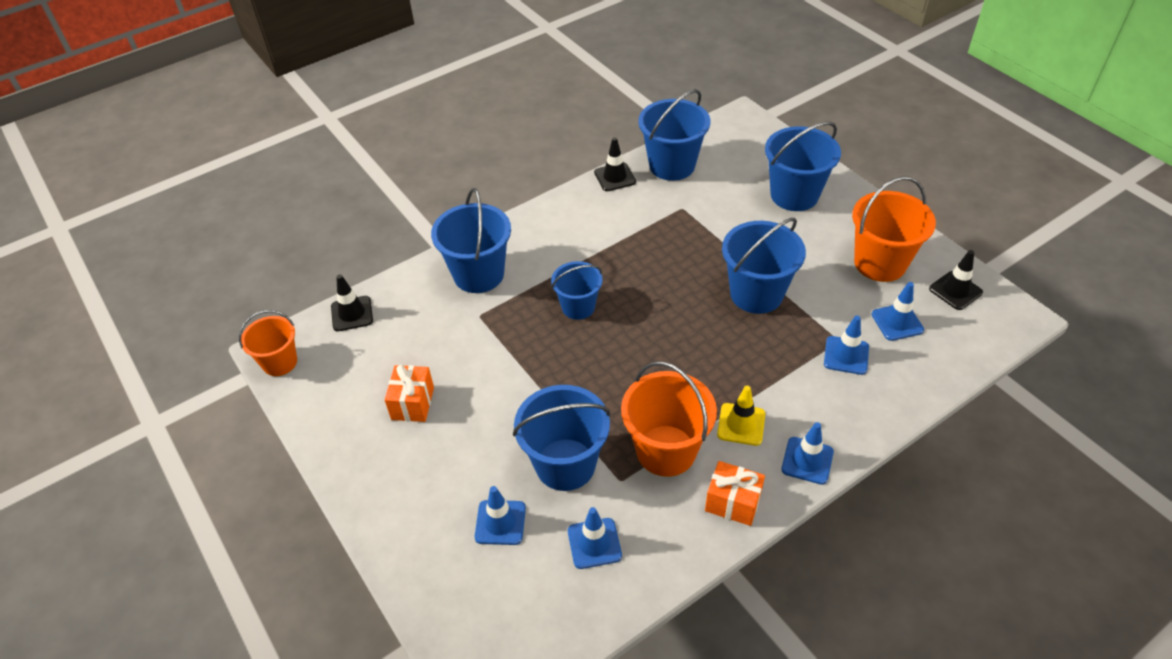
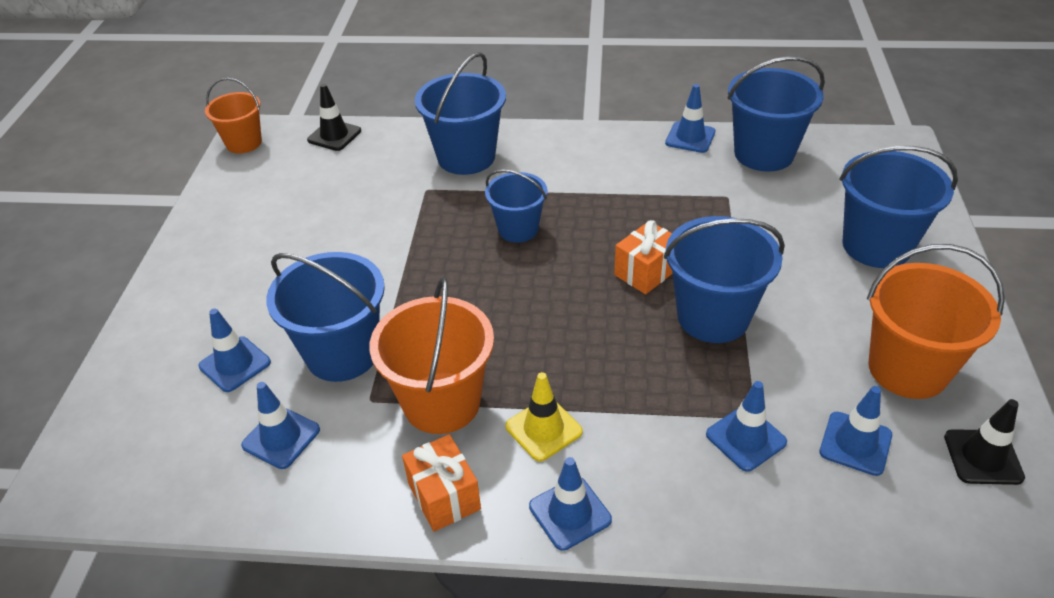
camera: 40 degrees right, 5 degrees down
orange gift [384,365,434,422] -> orange gift moved to [614,220,672,294]
black traffic cone [594,137,636,191] -> blue traffic cone [665,84,716,153]

